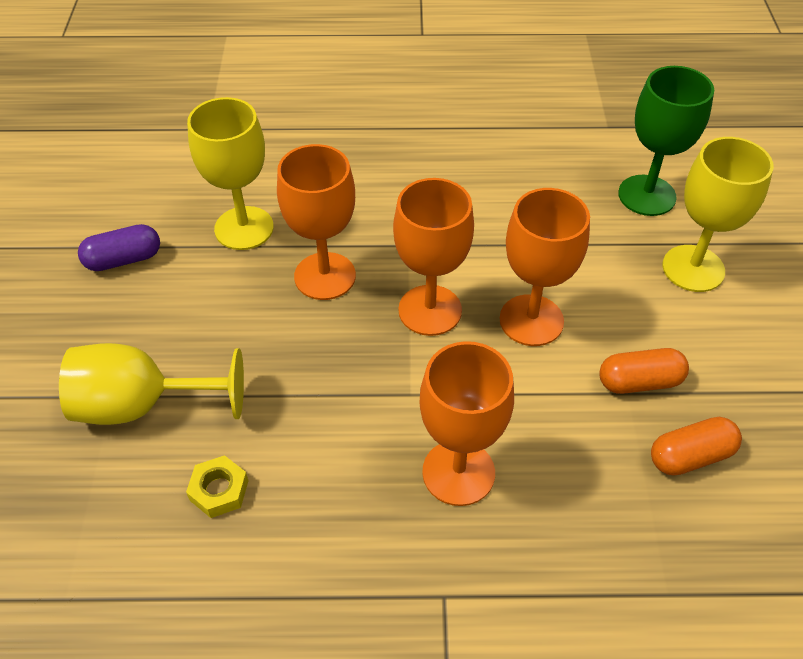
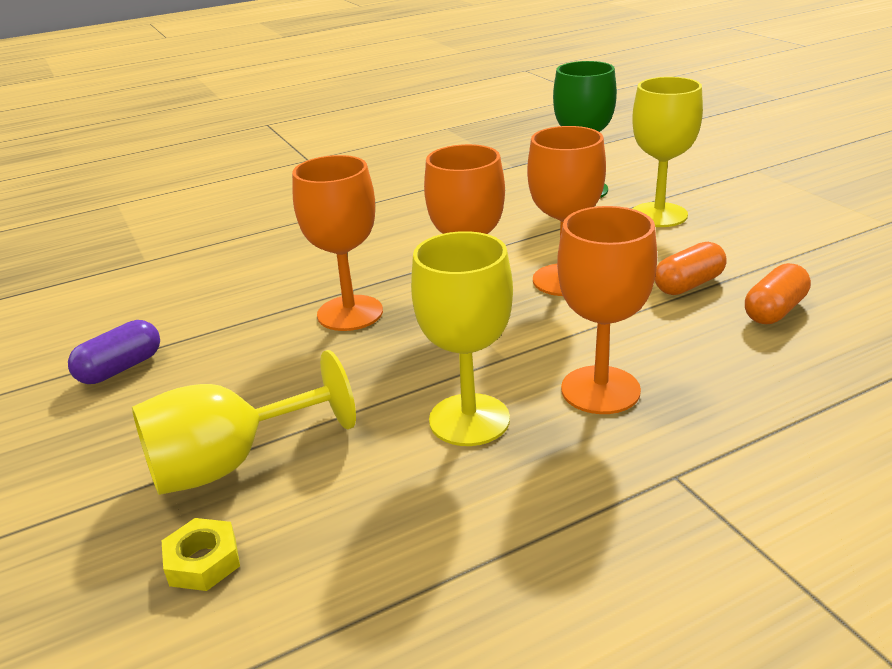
camera: 25 degrees left, 20 degrees down
yellow nut [186,455,248,518] -> yellow nut moved to [162,518,240,591]
yellow goblet [187,97,274,250] -> yellow goblet moved to [411,231,513,446]

